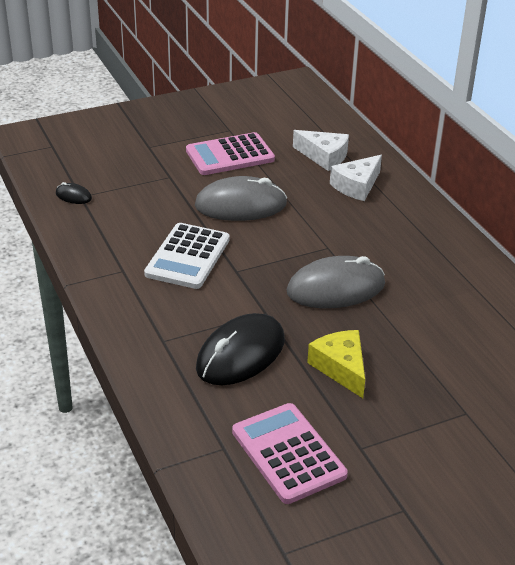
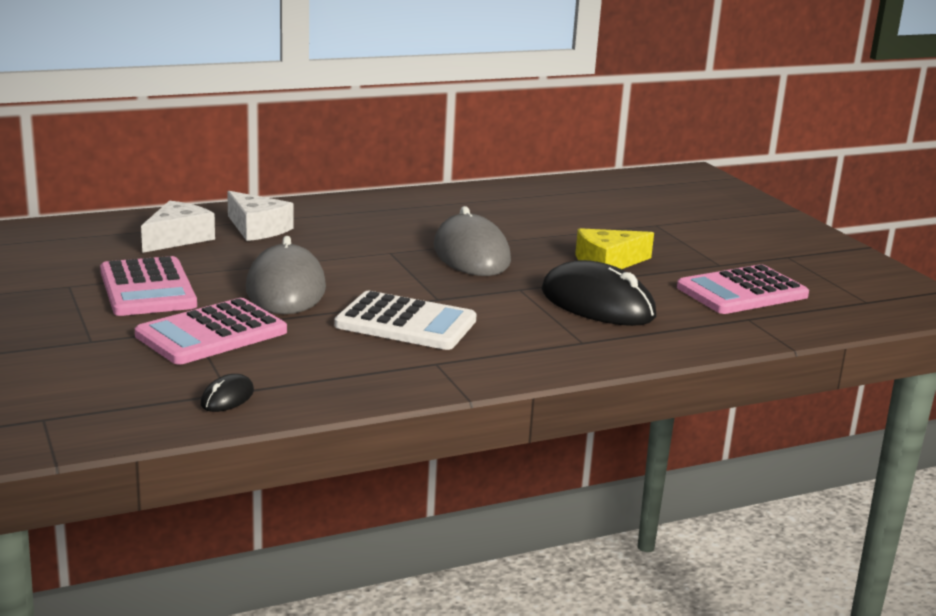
camera: 90 degrees left, 15 degrees down
none -> pink calculator [135,298,287,365]

